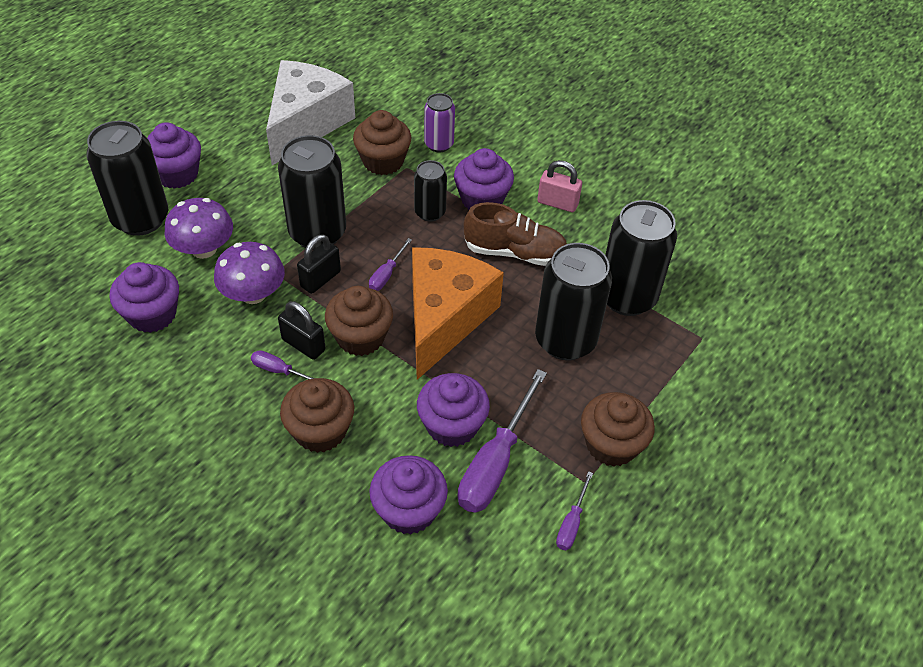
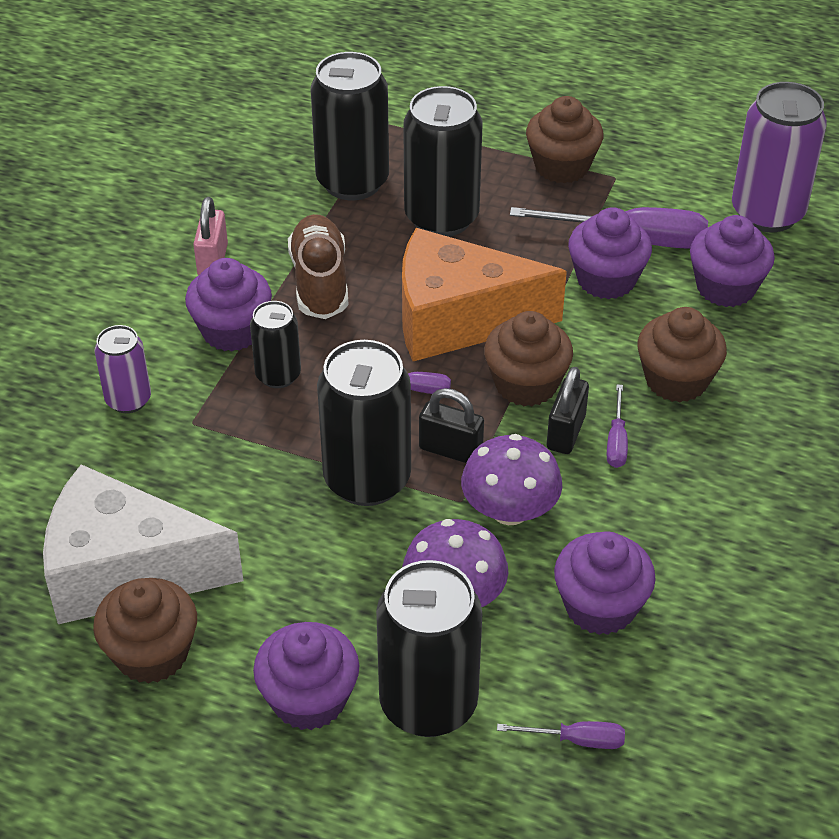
camera: 105 degrees left, 5 degrees down
brown cupcake [353,110,411,175] -> brown cupcake moved to [93,578,197,684]
purple screwdriver [556,471,593,550] -> purple screwdriver moved to [497,721,625,749]
none -> purple can [732,82,827,232]

